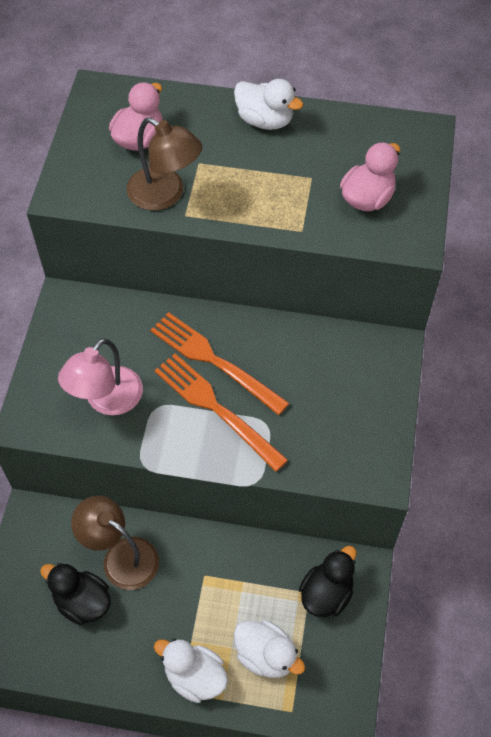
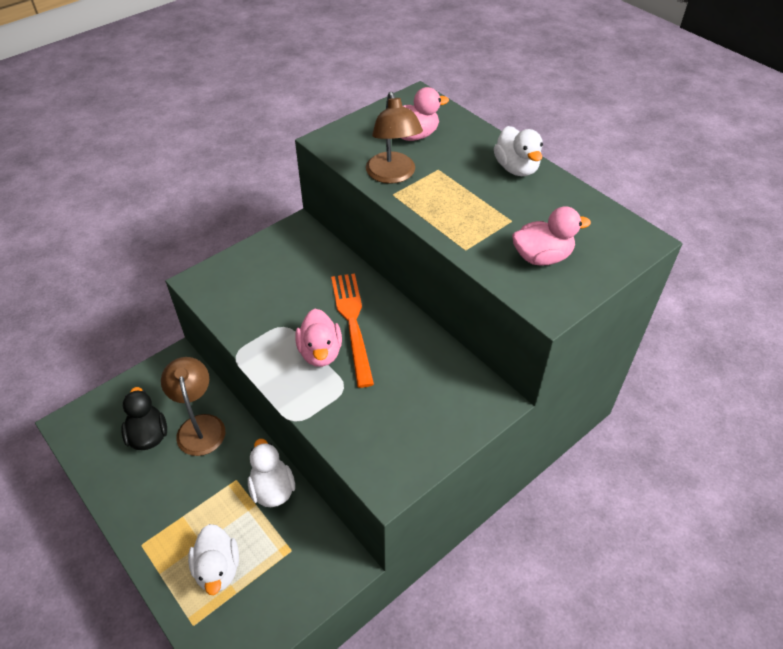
camera: 40 degrees right, 10 degrees down
pink lamp [58,338,143,415] -> none
orange fork [154,354,288,472] -> pink duck [295,309,342,367]
white duck [154,639,228,703] -> white duck moved to [248,439,295,507]
black duck [299,546,356,617] -> none

